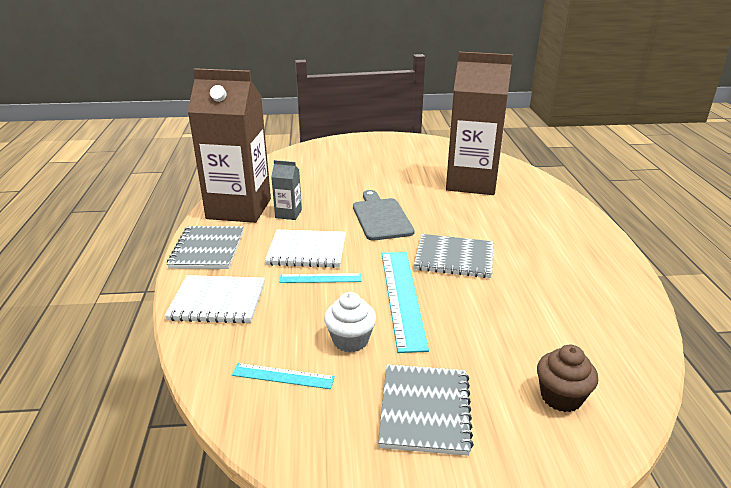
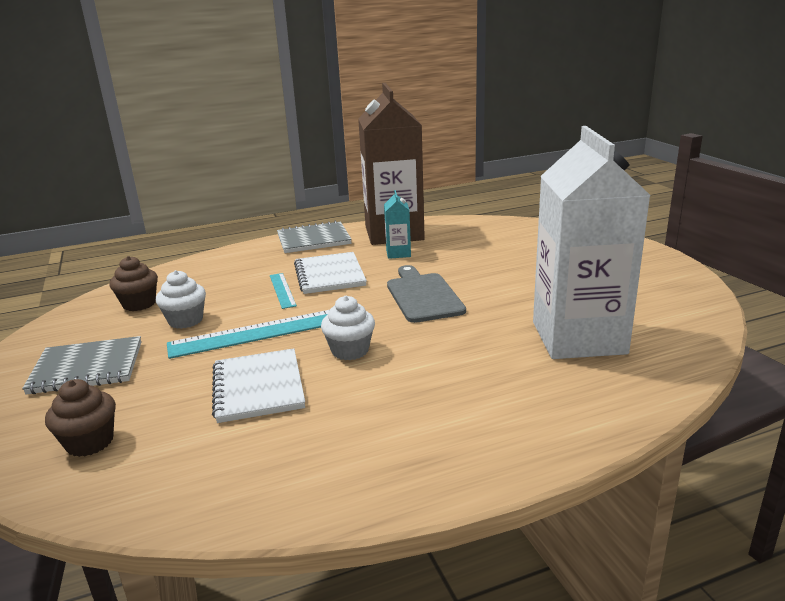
camera: 75 degrees right, 5 degrees down
white notebook [165,275,265,324] -> white notebook moved to [212,348,305,423]
turquoise ruler [232,363,335,389] -> brown cupcake [110,256,158,311]
grey carton [271,160,302,220] -> turquoise carton [384,190,411,259]
grey cutting board [353,190,415,241] -> grey cutting board turned 75 degrees counterclockwise [387,265,466,323]
grey notebook [414,234,493,278] -> white cupcake [321,296,375,360]
brown carton [446,52,513,195] -> white carton [533,126,650,359]

